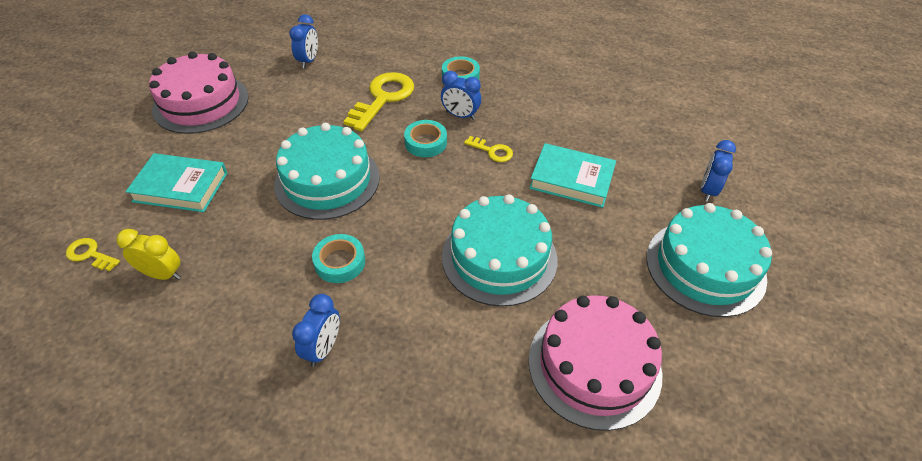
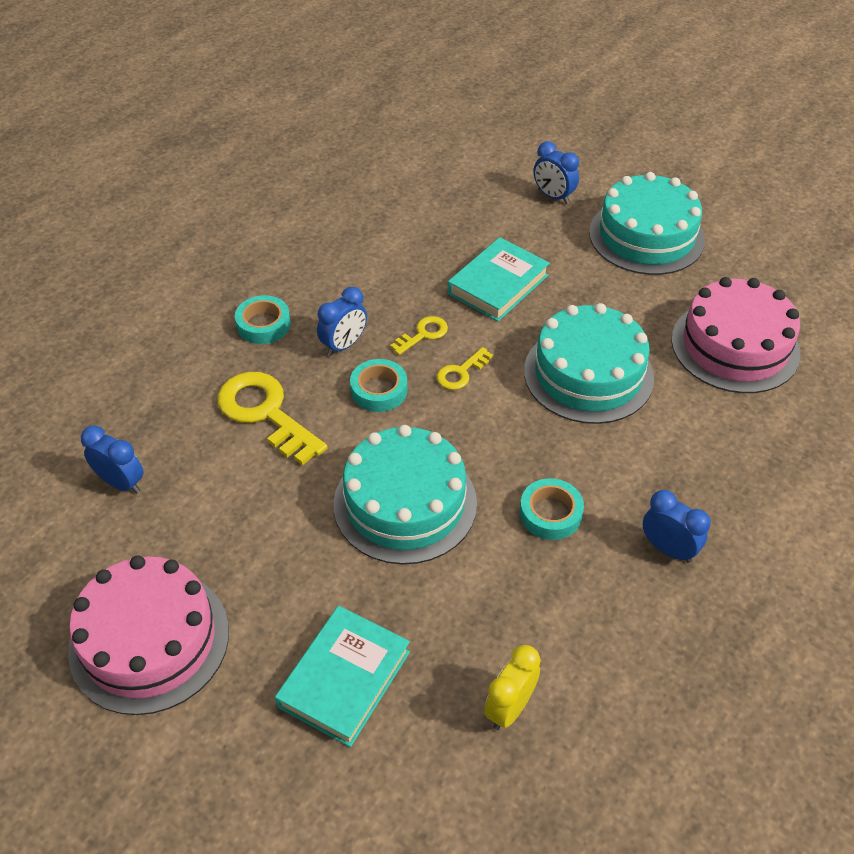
camera: 70 degrees left, 0 degrees up
yellow key [66,238,120,271] -> yellow key moved to [437,347,493,390]

